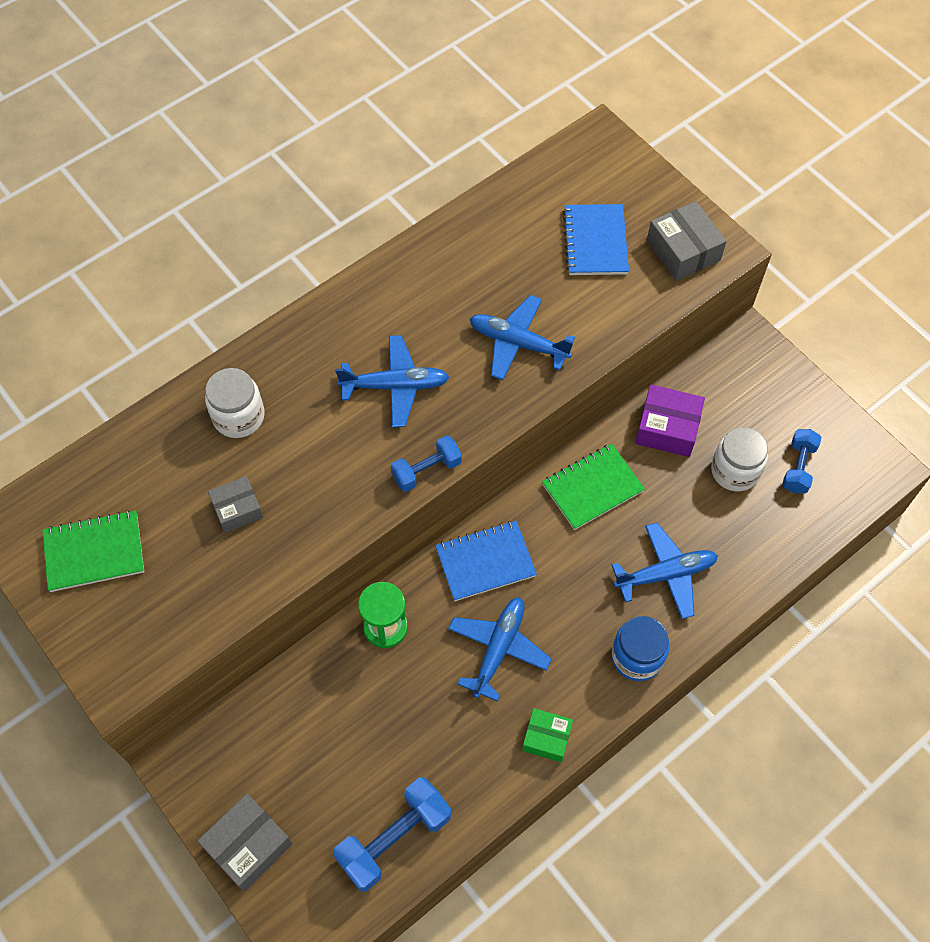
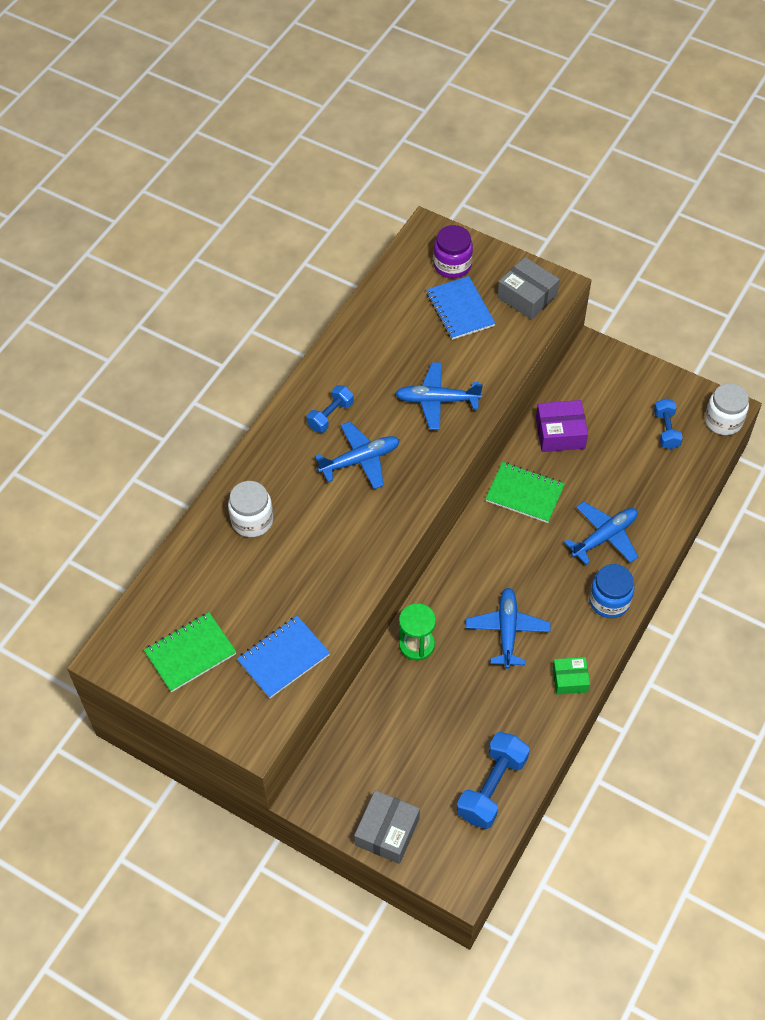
camera: 20 degrees left, 5 degrees down
grey box [208,476,263,533] -> none
blue dumbbell [391,435,462,492] -> blue dumbbell moved to [307,385,354,433]
blue notebook [435,521,537,601] -> blue notebook moved to [237,616,330,698]
green notebook [542,443,645,530] -> green notebook turned 75 degrees clockwise [485,462,565,523]
white jar [711,427,768,491] -> white jar moved to [705,383,749,435]
none -> purple jar [433,225,473,278]

